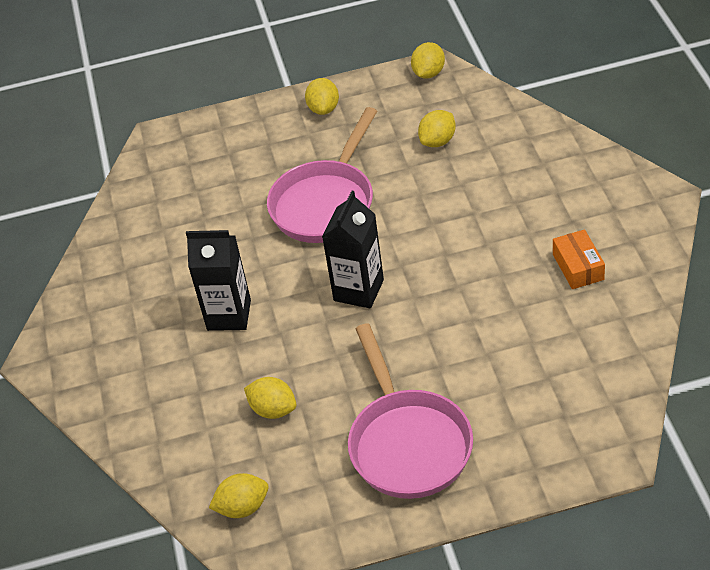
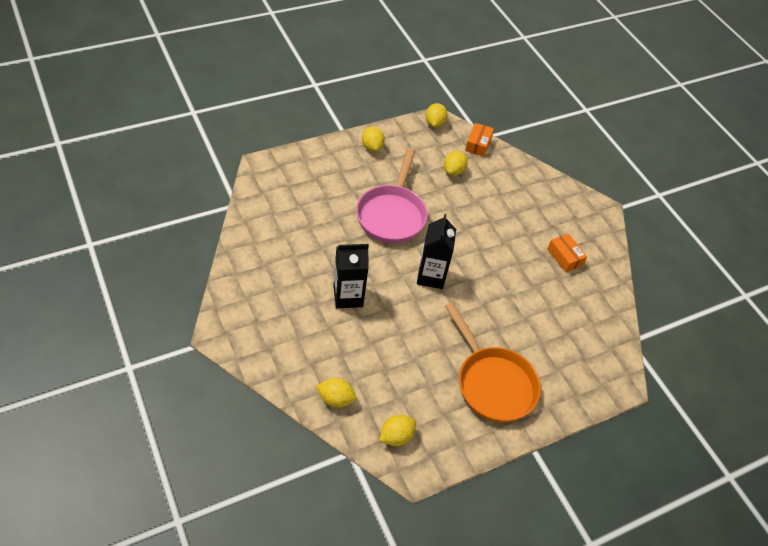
camera: 25 degrees left, 5 degrees up
yellow lemon [244,377,297,419] -> yellow lemon moved to [316,378,356,408]
pink pan [348,323,473,499] -> orange pan [445,302,541,423]
none -> orange box [465,123,494,157]

